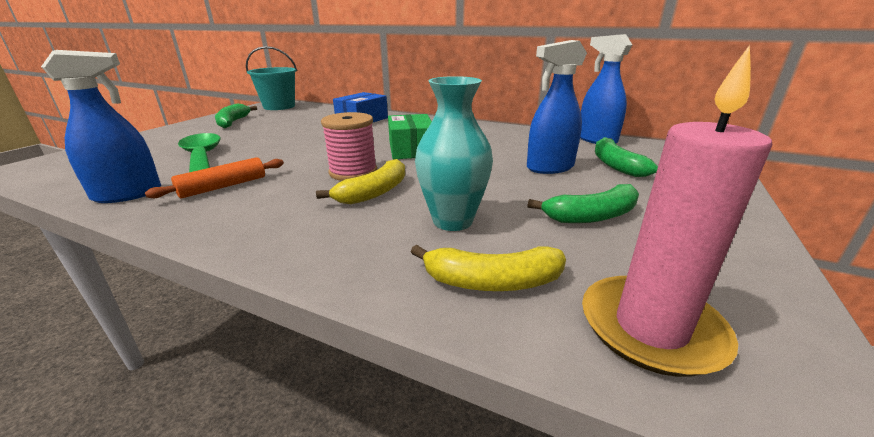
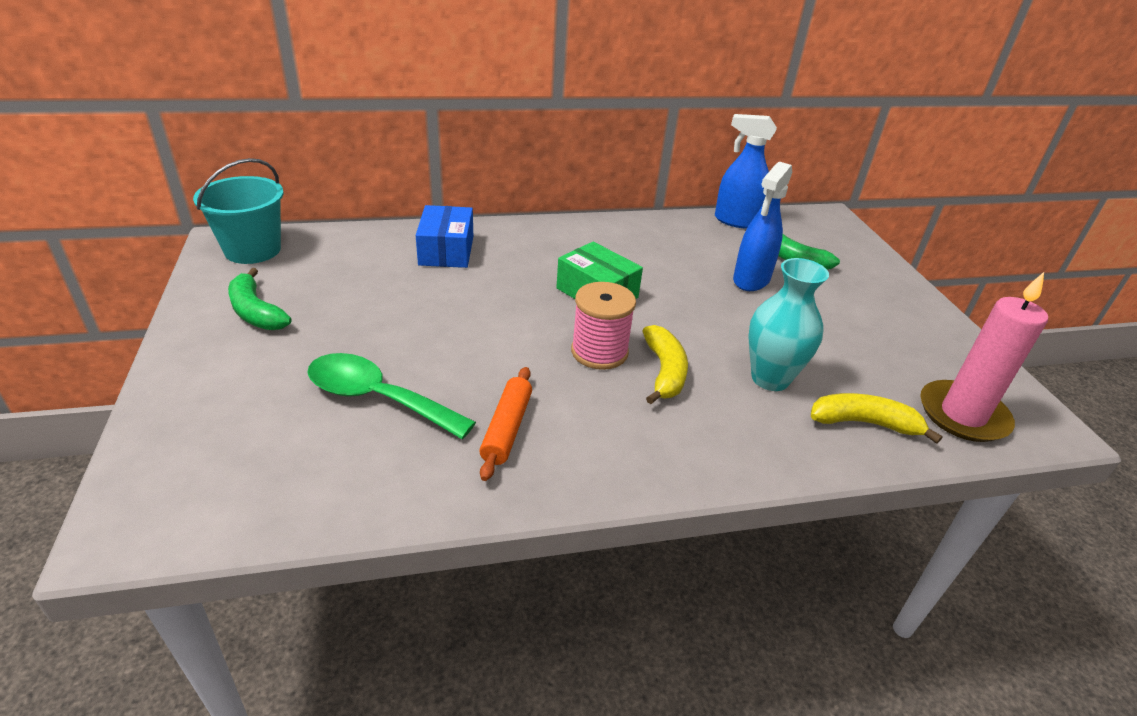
camera: 40 degrees left, 10 degrees up
blue spray bottle [41,50,161,203] -> none
yellow banana [411,245,566,291] -> yellow banana turned 135 degrees counterclockwise [811,393,943,444]
green banana [528,184,639,223] -> none

